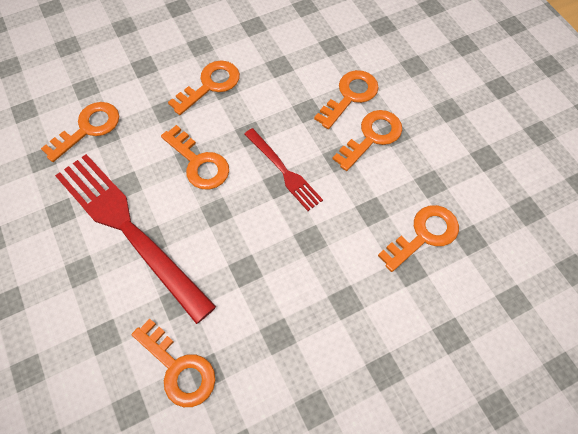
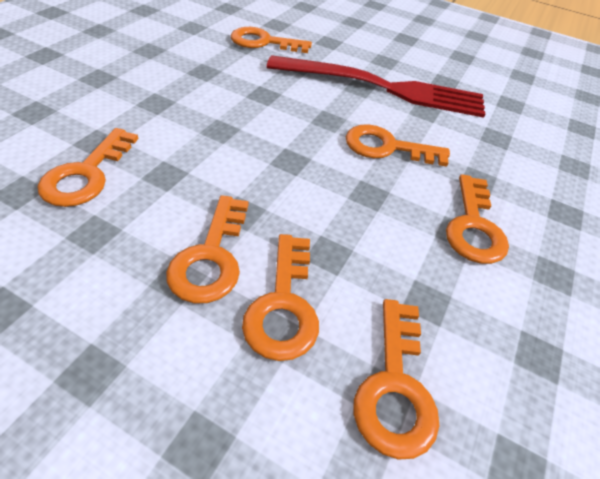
camera: 140 degrees right, 15 degrees down
orange key [41,102,119,162] -> orange key moved to [353,299,440,460]
red fork [244,128,323,211] -> none

